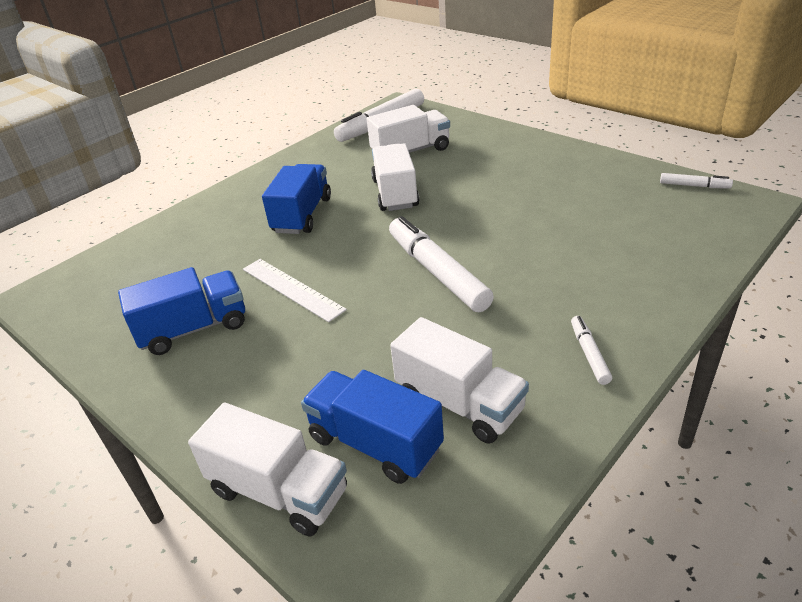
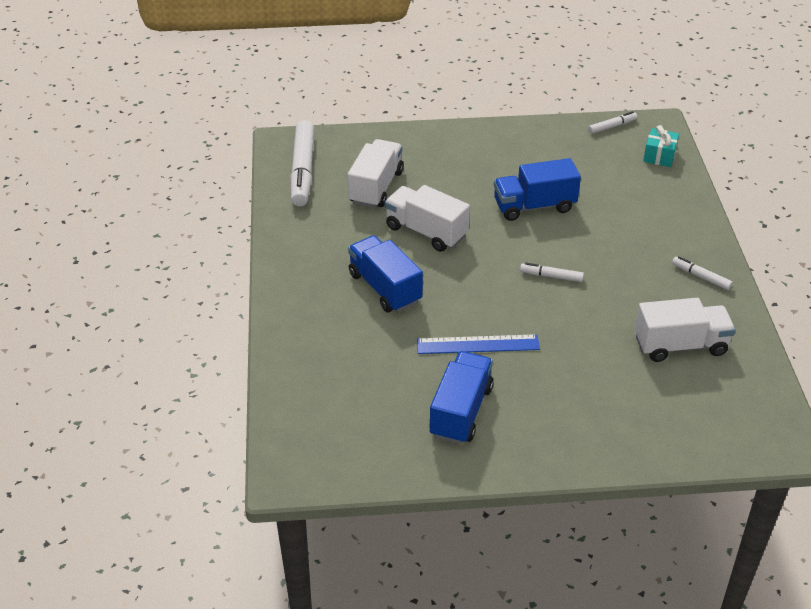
camera: 50 degrees left, 5 degrees up
white truck [188,403,347,536] -> none
white ruler [243,259,347,322] -> blue ruler [417,334,540,354]
blue truck [301,370,444,484] -> blue truck moved to [494,158,581,221]
white marker [389,216,494,312] -> white marker [520,263,584,282], size x0.47
none -> turquoise gift [643,125,679,167]

